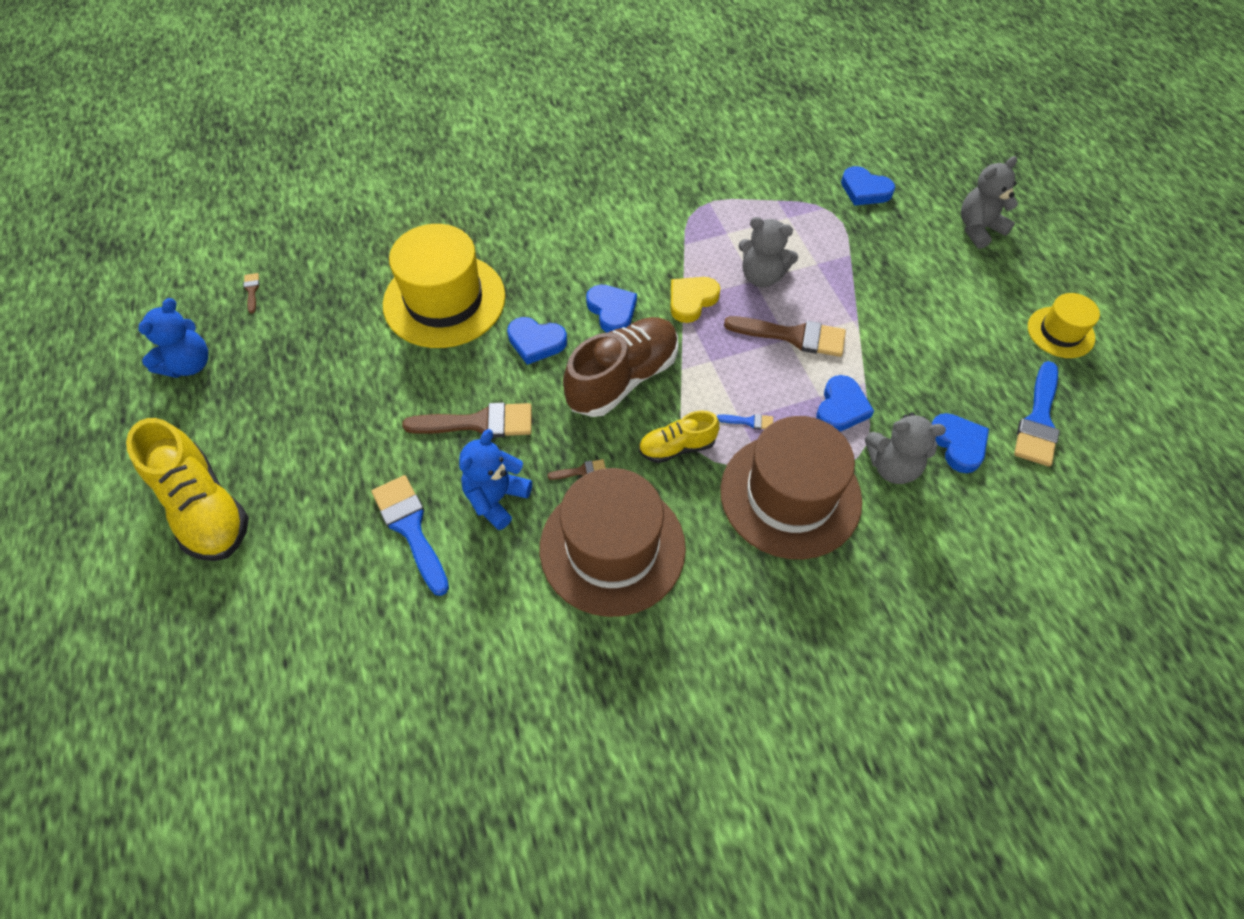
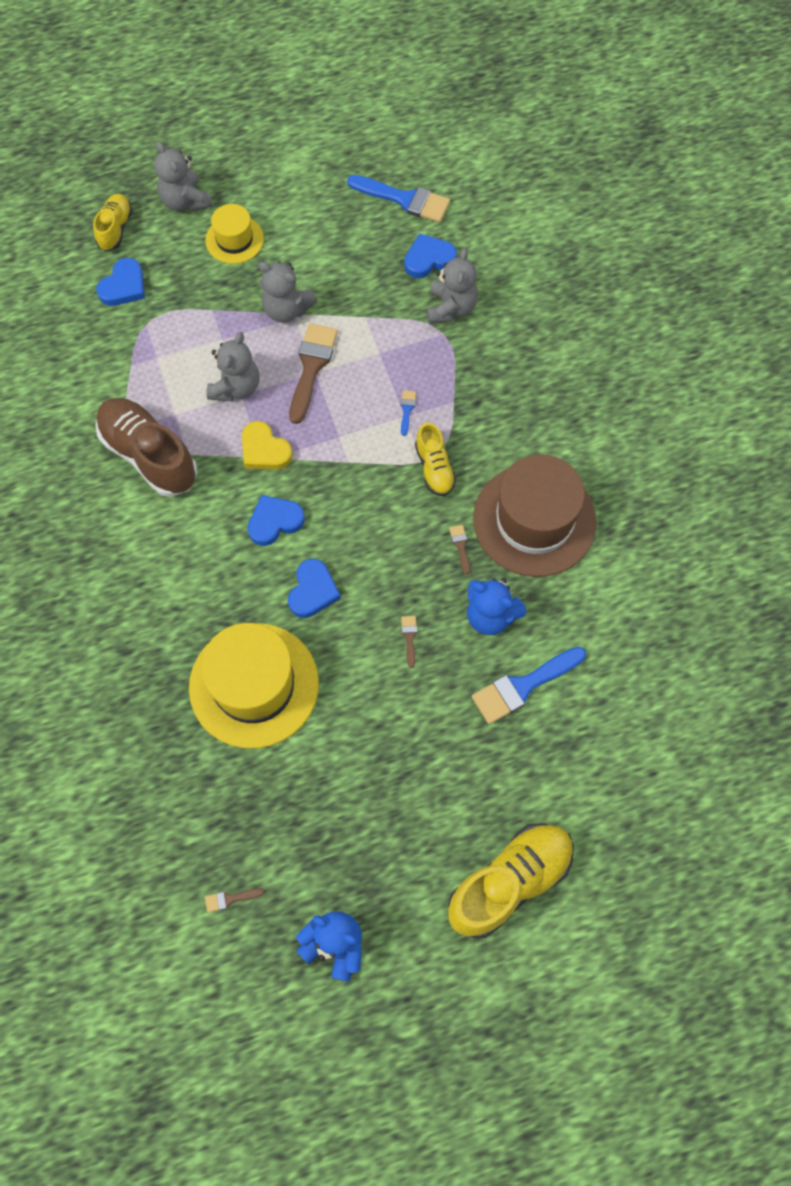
camera: 90 degrees left, 10 degrees up
brown brush [402,403,532,438] -> brown brush [401,616,417,668], size x0.44
brown shoe [563,317,678,417] -> brown shoe moved to [96,398,197,497]
brown hat [720,416,862,559] -> none
blue heart [816,375,874,431] -> none
yellow hat [1028,293,1100,358] -> yellow hat moved to [205,204,264,264]
none -> yellow shoe [93,194,132,251]
none -> grey teddy bear [258,262,317,323]

